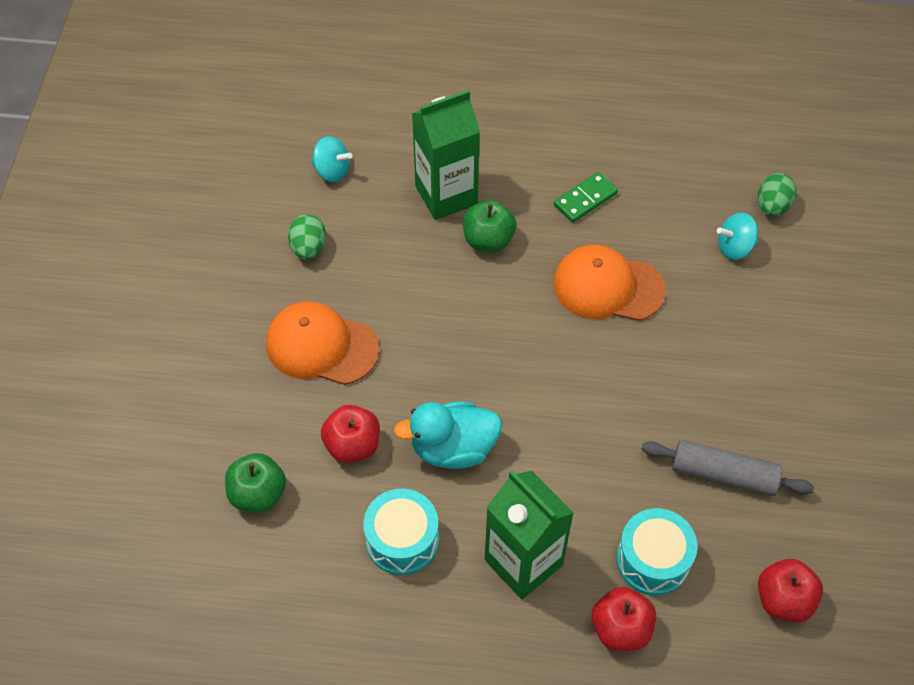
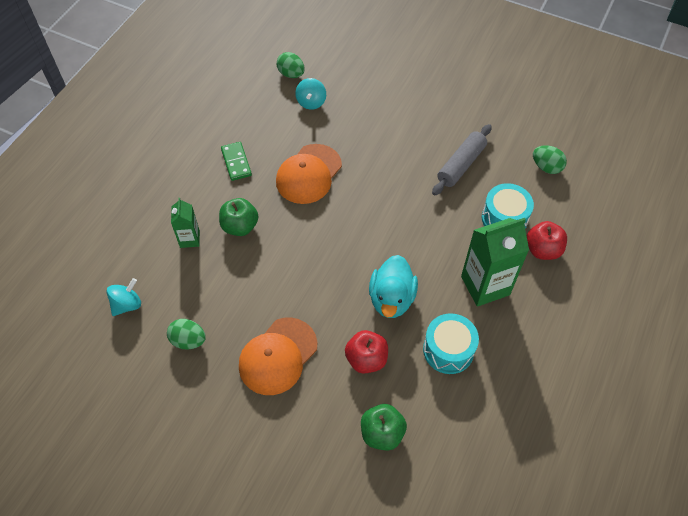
camera: 70 degrees left, 0 degrees up
green carton [412,90,480,220] -> green carton [171,198,200,248], size x0.54
red apple [758,559,823,622] -> green egg [533,145,567,174]

